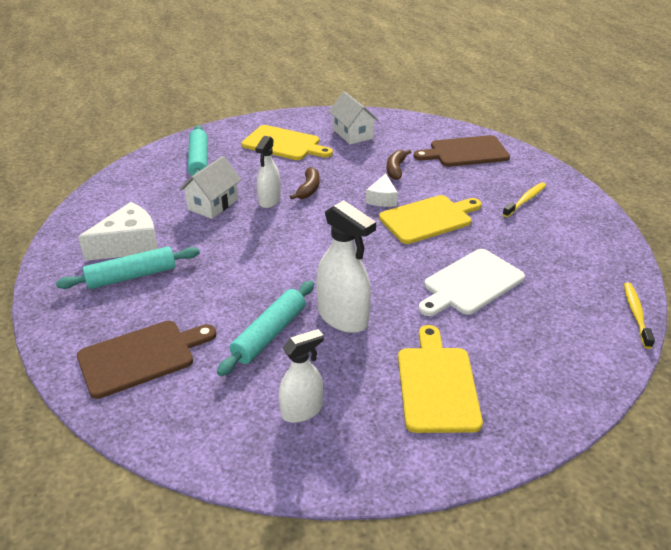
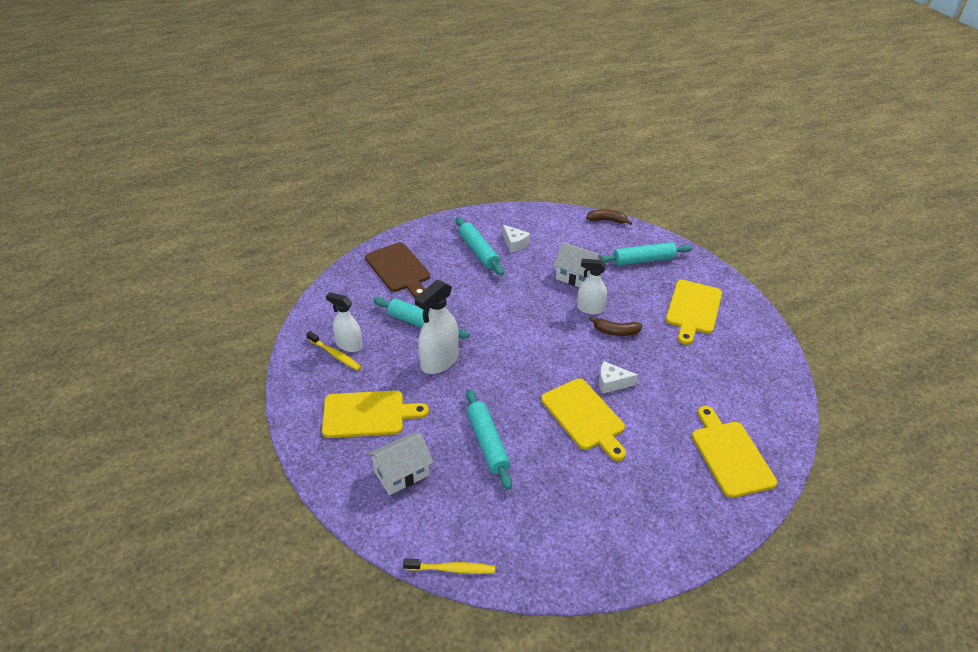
camera: 85 degrees right, 5 degrees up
white cheese [78,202,158,261] -> white cheese [502,225,530,253], size x0.59
white spray bottle [279,329,324,423] -> white spray bottle turned 150 degrees clockwise [326,292,363,352]
white house [329,91,379,145] -> white house moved to [367,433,433,495]
brown banana [386,149,411,180] -> brown banana moved to [586,209,632,225]
brown cutting board [414,135,510,167] -> yellow cutting board [692,406,777,498]
white cutting board [418,249,525,316] -> turquoise rolling pin [466,389,512,490]
yellow toothbrush [503,182,546,217] -> yellow toothbrush moved to [306,331,361,371]

